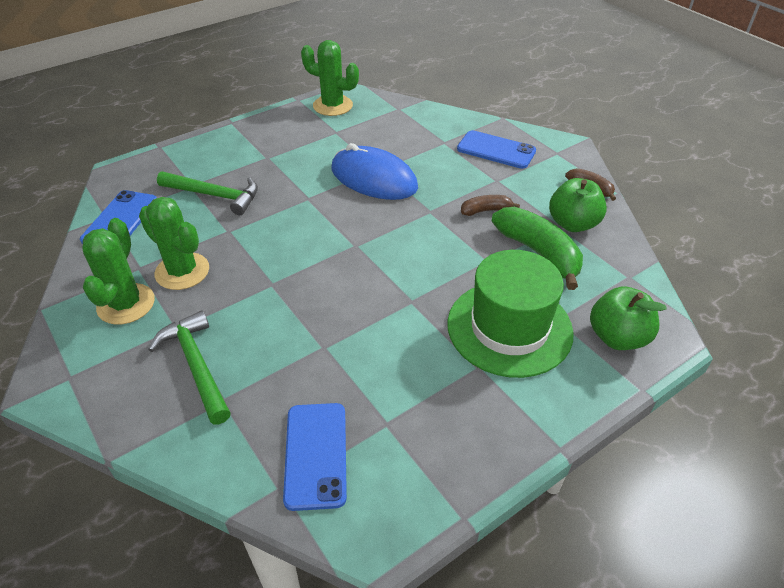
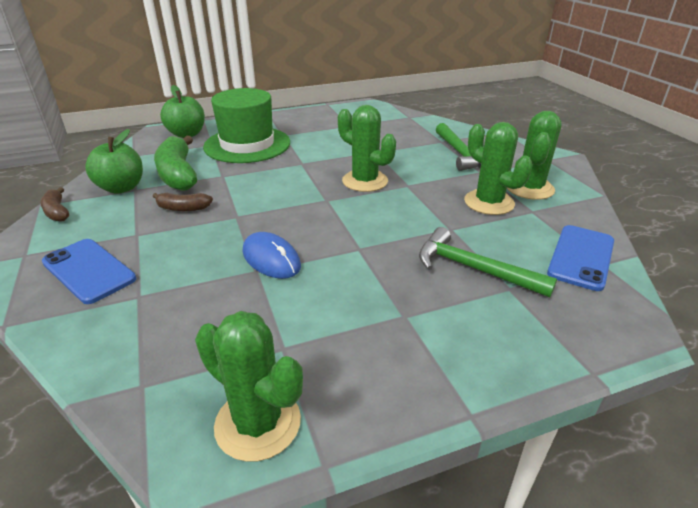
camera: 165 degrees left, 10 degrees down
blue phone [283,403,347,511] -> none
blue mouse [331,143,418,200] -> blue mouse [243,232,301,279], size x0.63
none -> green cactus [338,105,396,192]

